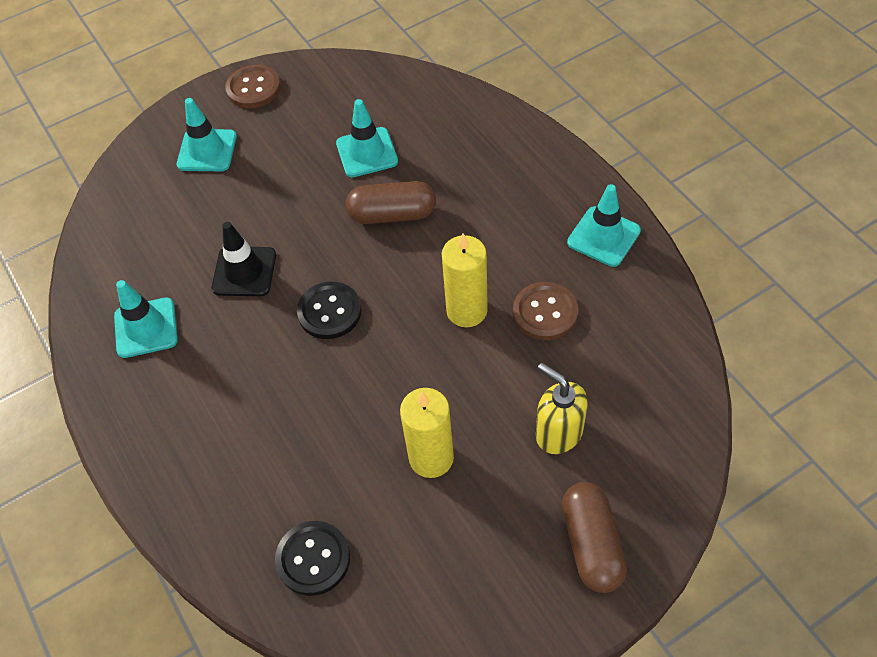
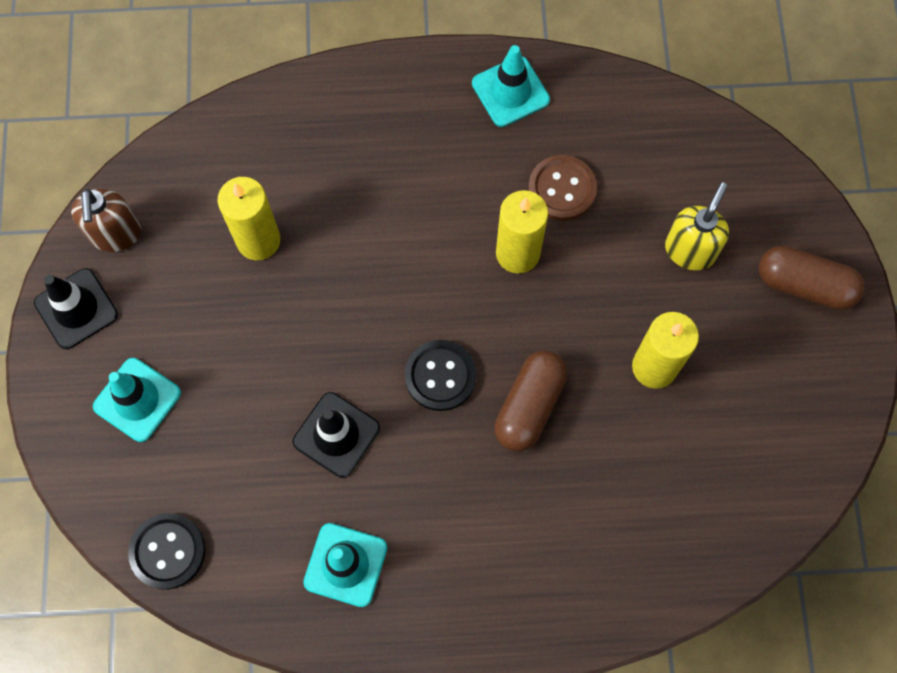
camera: 65 degrees left, 15 degrees up
brown button [225,65,281,108] -> black traffic cone [34,268,118,349]
black button [275,521,350,596] -> black button moved to [128,513,205,590]
turquoise traffic cone [336,99,398,177] -> yellow candle [218,177,280,260]
brown capsule [346,181,436,224] -> brown capsule moved to [494,350,567,451]
yellow soap dispenser [536,363,588,454] -> yellow soap dispenser turned 135 degrees clockwise [665,182,729,270]
none -> brown soap dispenser [71,189,141,252]

